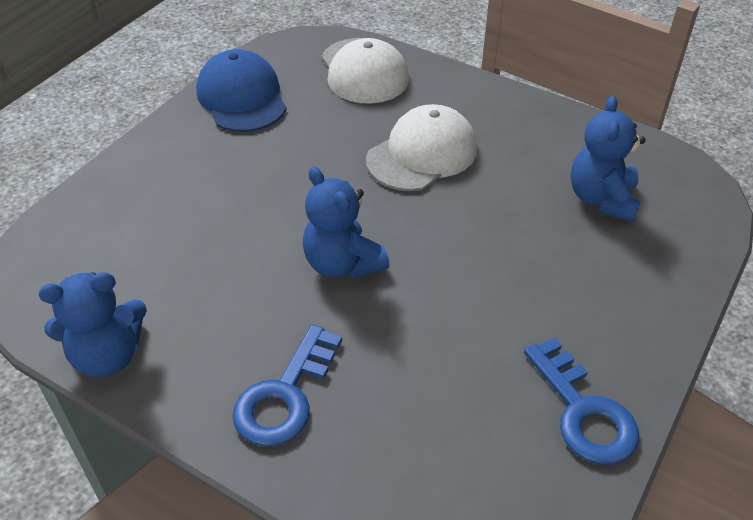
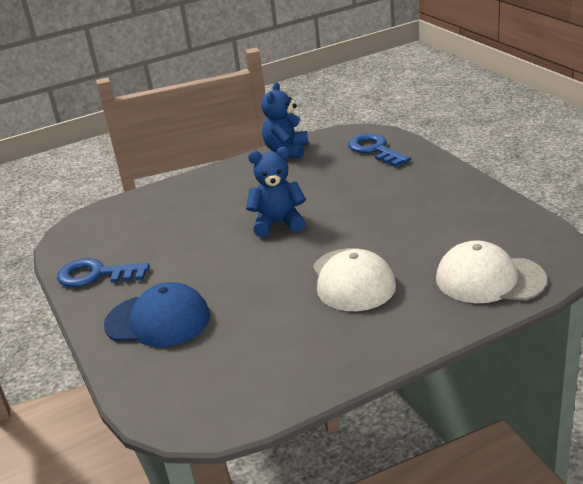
camera: 125 degrees right, 15 degrees down
blue cap [196,49,286,132] -> blue cap moved to [104,282,210,347]
blue key [232,325,342,447] -> blue key moved to [348,133,411,167]
blue teddy bear [571,96,646,222] -> none

